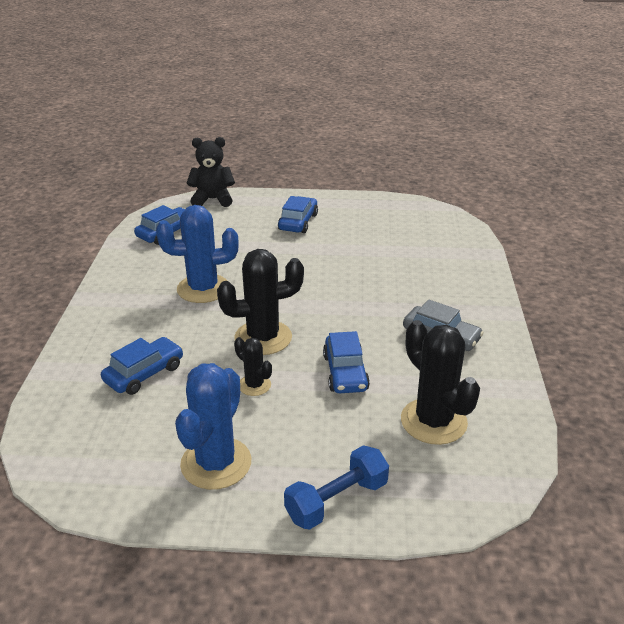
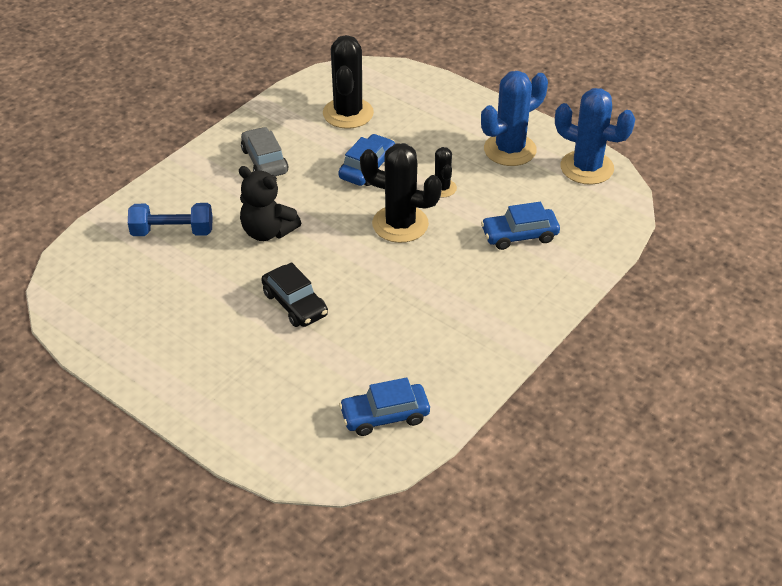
camera: 145 degrees left, 10 degrees up
blue cactus [156,205,239,303] -> blue cactus moved to [555,88,635,185]
black teddy bear [187,137,235,207] -> black teddy bear moved to [239,166,301,241]
blue car [278,196,318,233] -> none
blue dumbbell [284,445,389,530] -> blue dumbbell moved to [128,203,213,236]
none -> black car [261,262,328,327]

